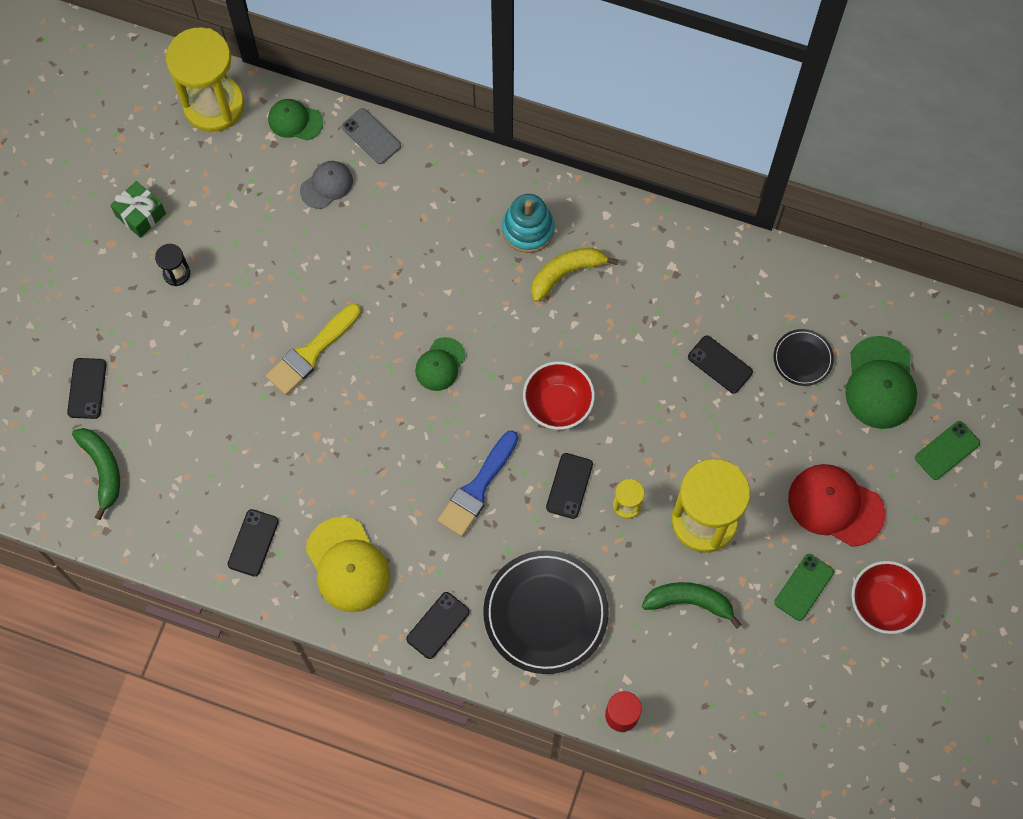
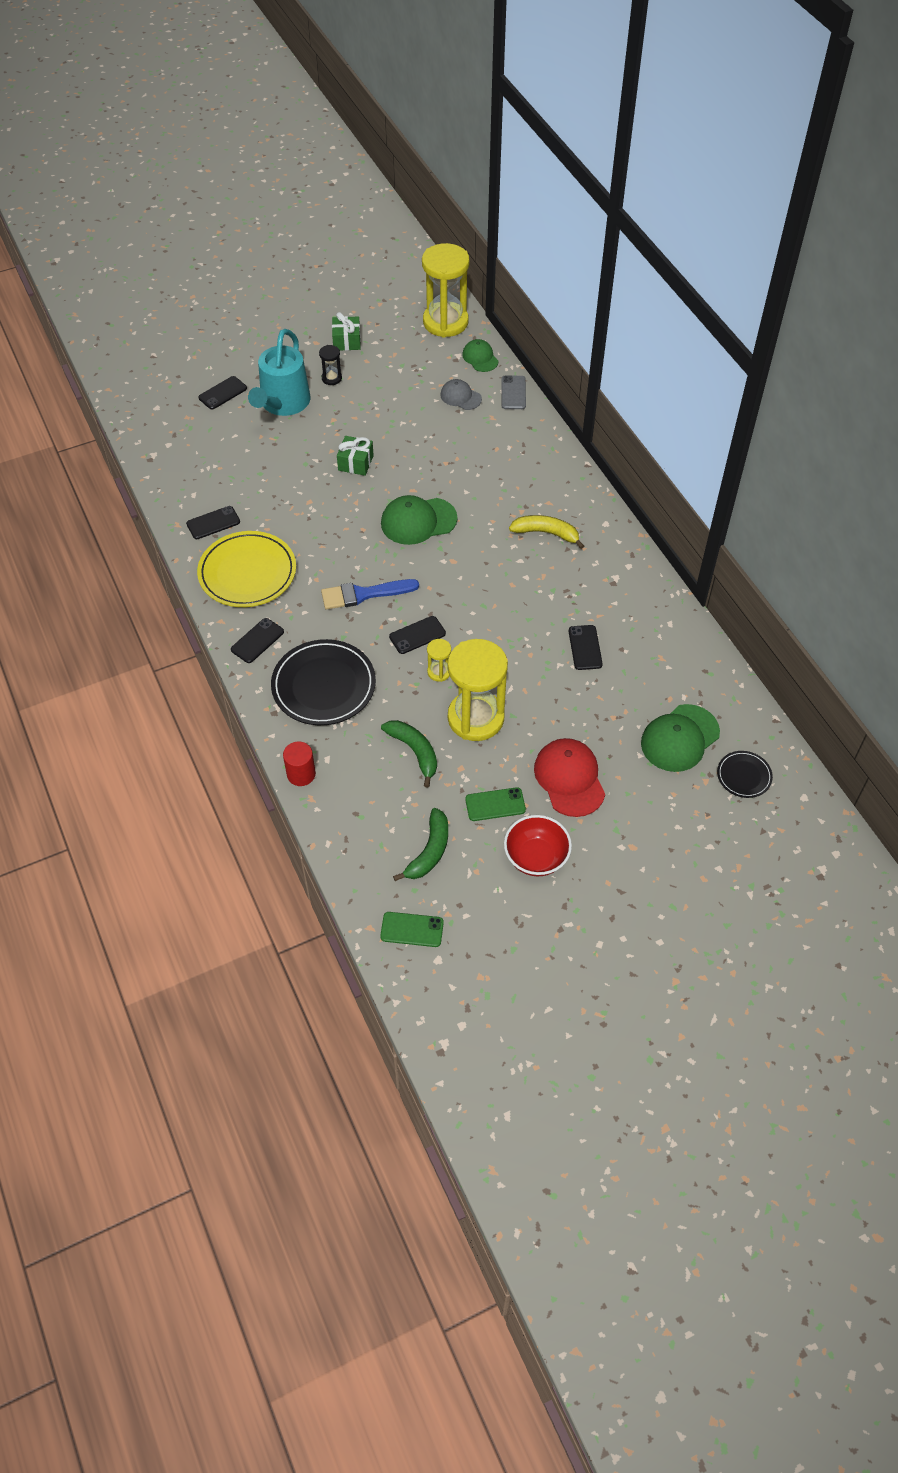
camera: 45 degrees right, 15 degrees down
green banana [72,428,120,520] -> green banana moved to [393,808,448,881]
yellow brush [266,304,361,395] -> green gift [337,436,374,476]
grey cap [300,161,353,209] -> grey cap turned 150 degrees counterclockwise [440,379,482,410]
yellow cap [306,517,390,612] -> yellow plate [197,531,296,607]
black phone [406,592,470,659] -> black phone turned 45 degrees counterclockwise [231,618,284,663]
green cap [415,337,466,391] -> green cap [381,495,458,545], size x1.65
turquoise stacking toy [502,194,554,253] -> none
red bowl [523,361,595,430] -> none
black plate [773,329,834,386] -> black plate moved to [717,751,773,798]
green phone [915,421,980,480] -> green phone moved to [380,912,444,947]
none -> turquoise watering can [248,329,310,416]

